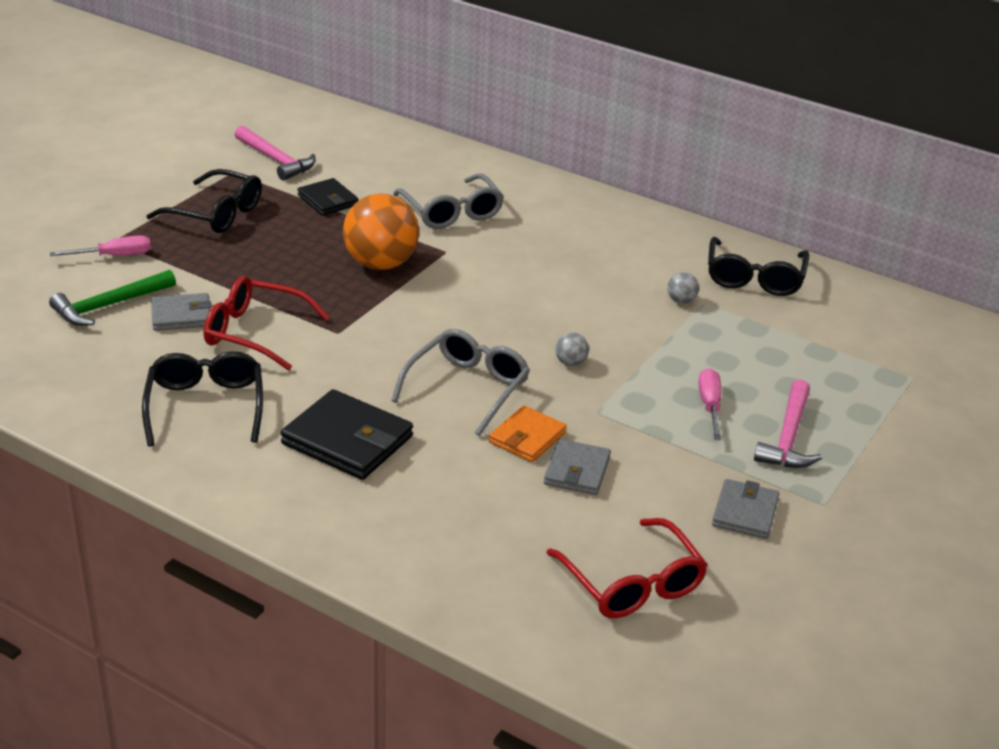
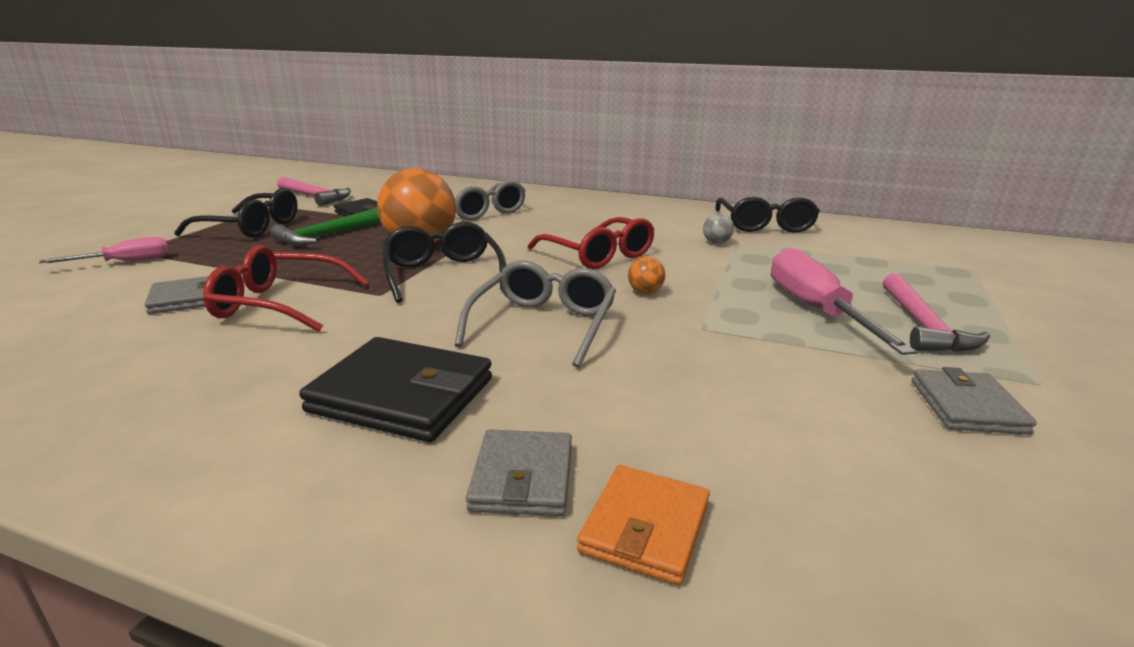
camera: 10 degrees left, 10 degrees down
green hammer [49,270,176,326] -> green hammer moved to [271,208,381,246]
black glasses [142,351,263,446] -> black glasses moved to [382,222,506,303]
orange wallet [489,406,567,462] -> orange wallet moved to [577,465,710,585]
grey wallet [544,439,611,495] -> grey wallet moved to [466,429,572,516]
red glasses [546,518,708,618] -> red glasses moved to [527,217,655,269]
grey ball [555,332,589,366] -> orange ball [628,256,665,294]
pink screwdriver [699,368,721,440] -> pink screwdriver [771,248,917,355], size x1.73

